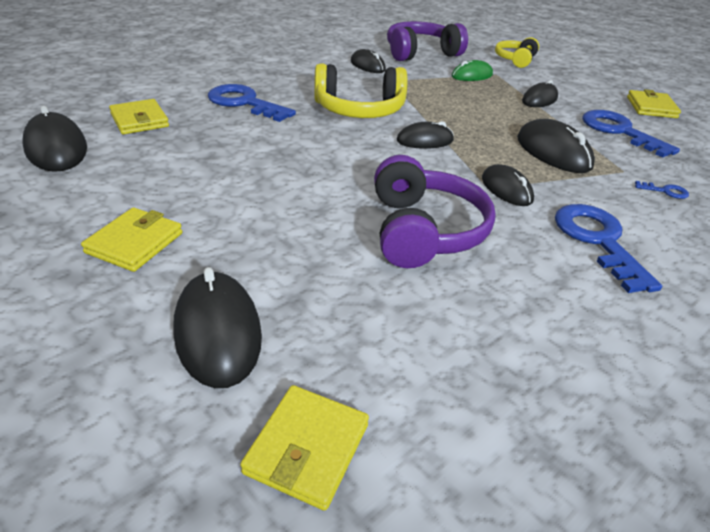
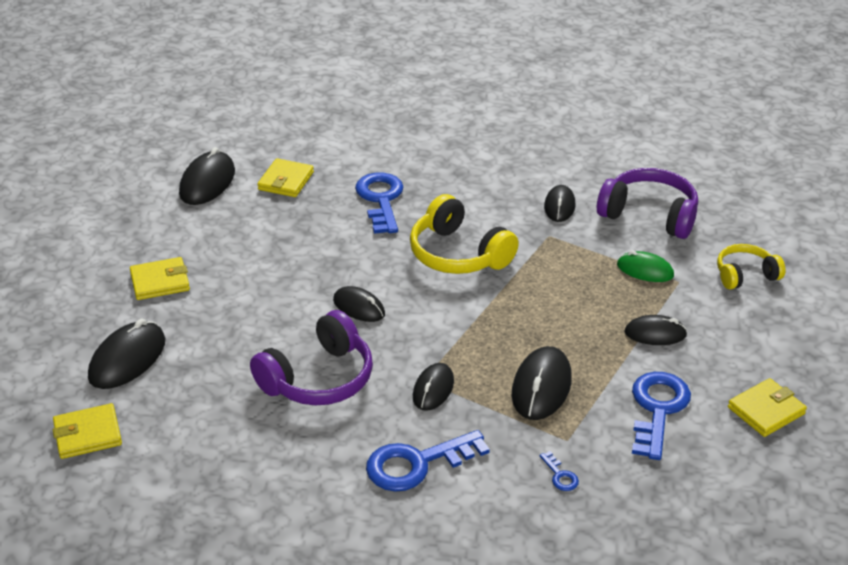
camera: 50 degrees right, 0 degrees up
black mouse [397,121,454,149] -> black mouse moved to [333,286,385,322]
blue key [555,204,662,293] -> blue key turned 150 degrees counterclockwise [366,430,490,492]

